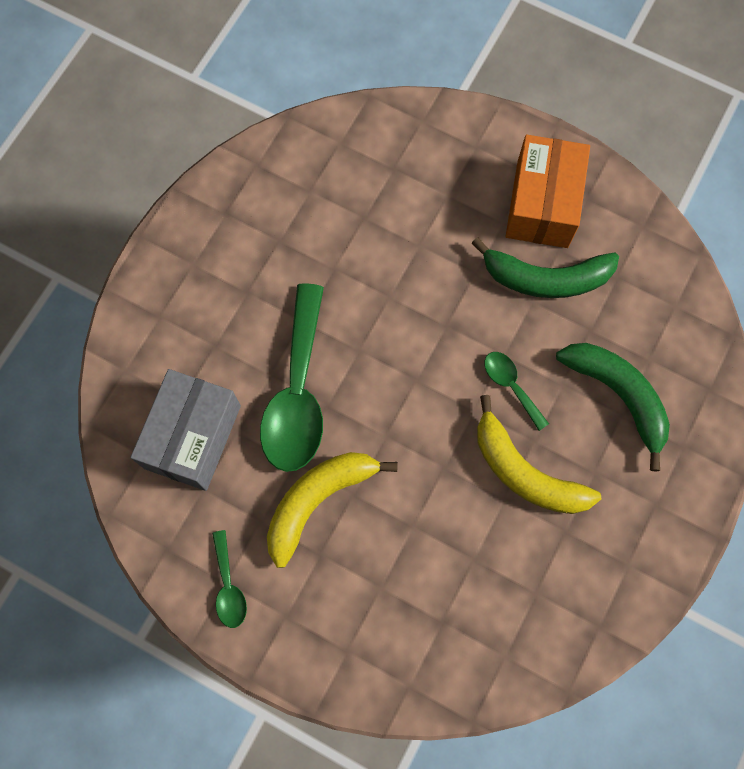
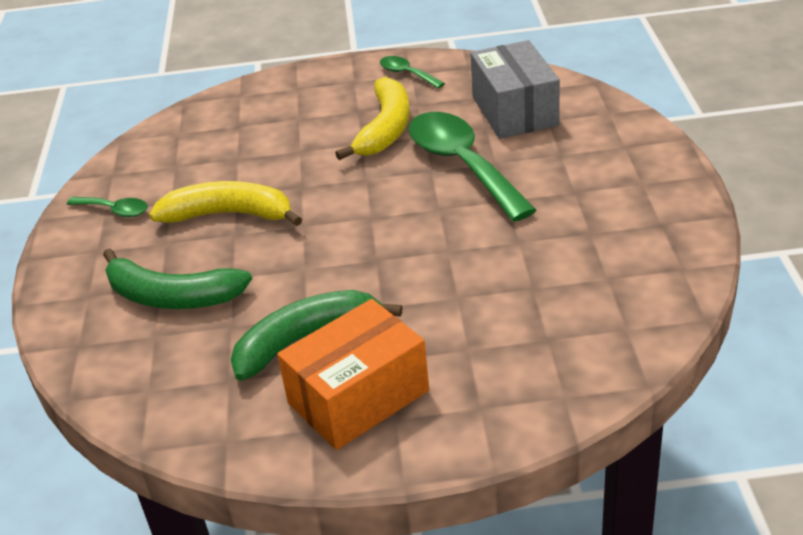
camera: 150 degrees right, 35 degrees down
green spoon [484,352,549,431] -> green spoon moved to [67,197,148,217]
orange box [506,135,590,248] -> orange box turned 75 degrees clockwise [277,299,429,450]

